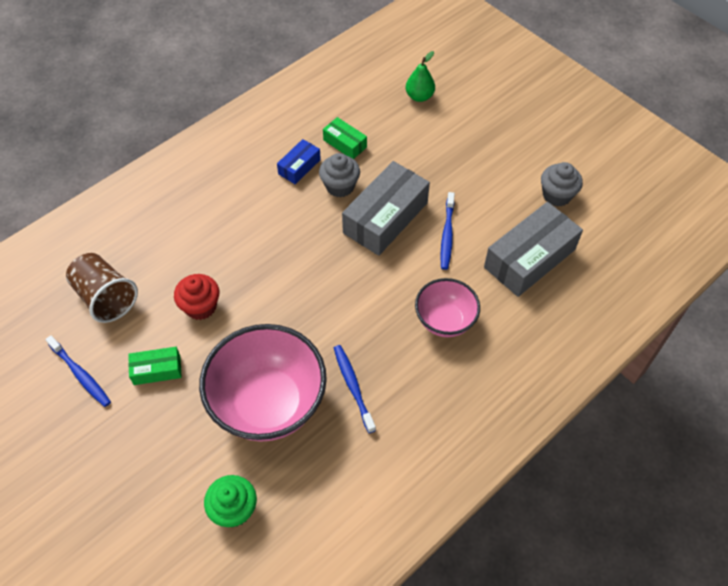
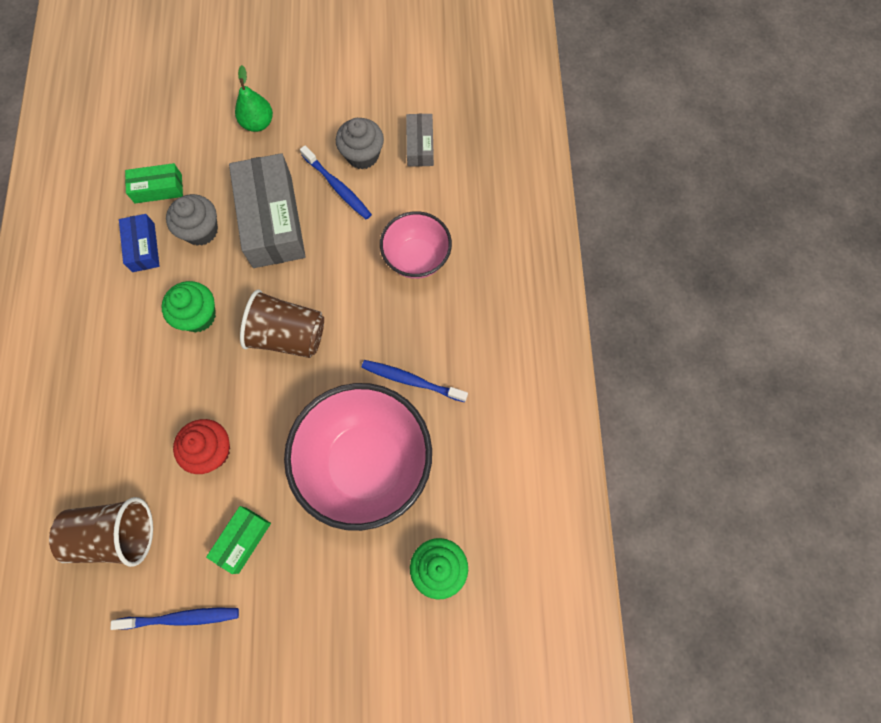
camera: 50 degrees left, 15 degrees up
green pear [406,51,435,102] -> green pear moved to [235,65,273,132]
grey box [484,202,583,297] -> grey box [406,114,434,167], size x0.51
grey cupcake [541,162,583,207] -> grey cupcake moved to [336,118,384,169]
none -> green cupcake [161,281,216,332]
none -> brown cup [240,289,324,358]

